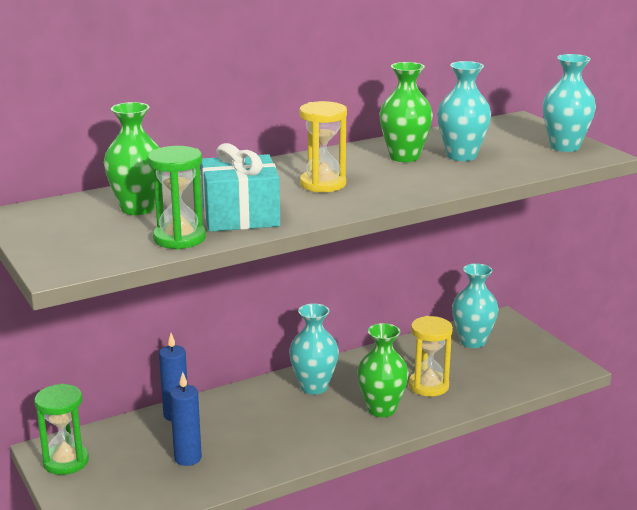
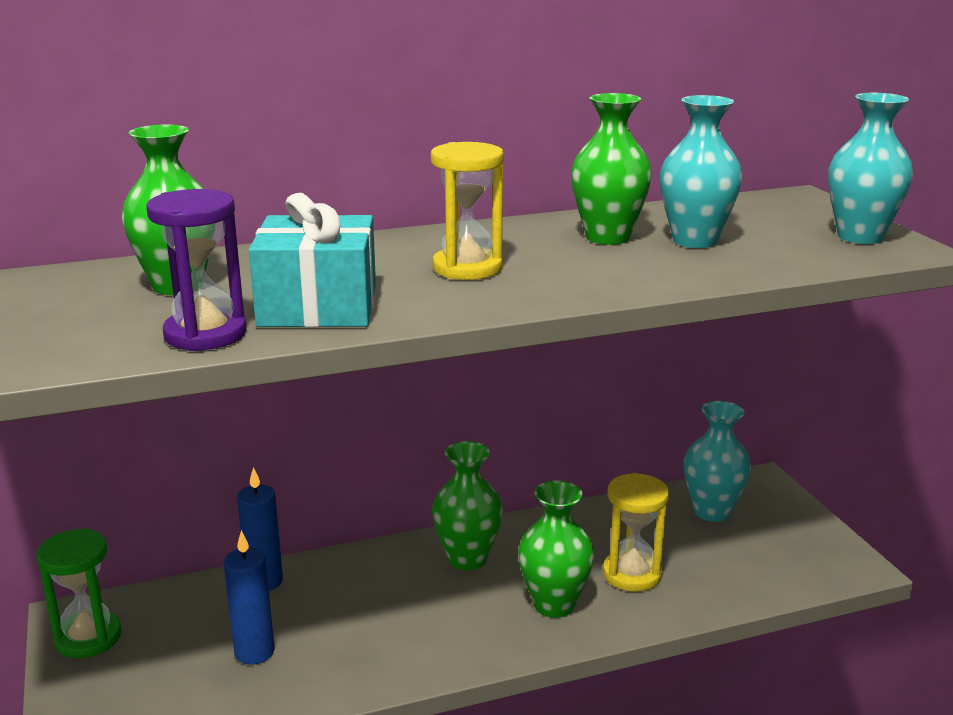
camera: 10 degrees right, 0 degrees up
green hourglass [148,146,206,250] -> purple hourglass [146,189,247,351]
turquoise vase [289,303,339,394] -> green vase [432,441,503,570]

